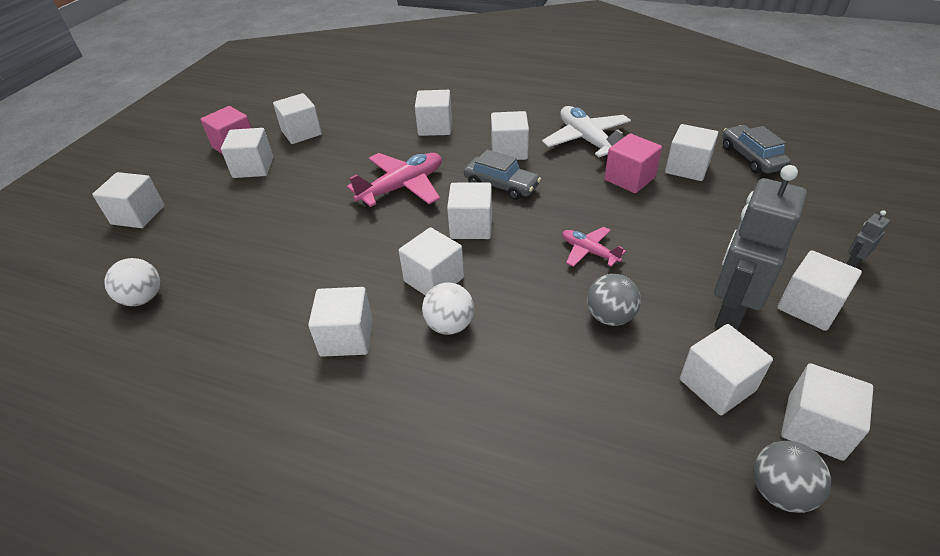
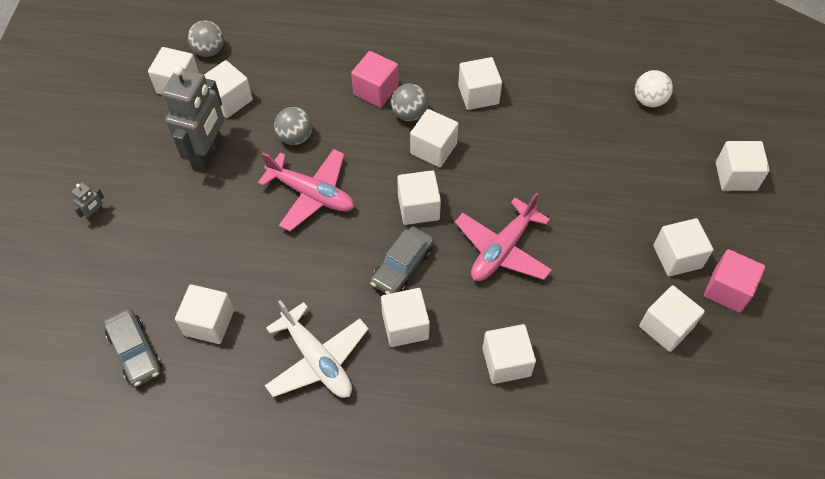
camera: 165 degrees right, 15 degrees up
white ball [422,282,474,335] -> grey ball [391,84,428,121]
grey car [464,150,541,200] -> grey car turned 75 degrees counterclockwise [371,226,434,294]
pink plane [562,227,626,267] -> pink plane [258,149,354,231], size x1.77
pink cube [604,134,662,193] -> pink cube moved to [351,51,398,107]
white cube [778,250,862,331] -> none

